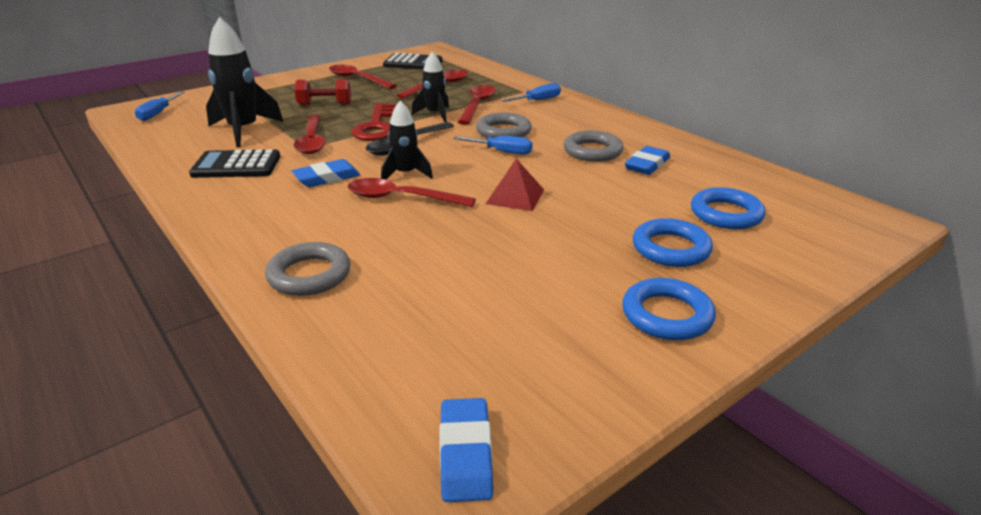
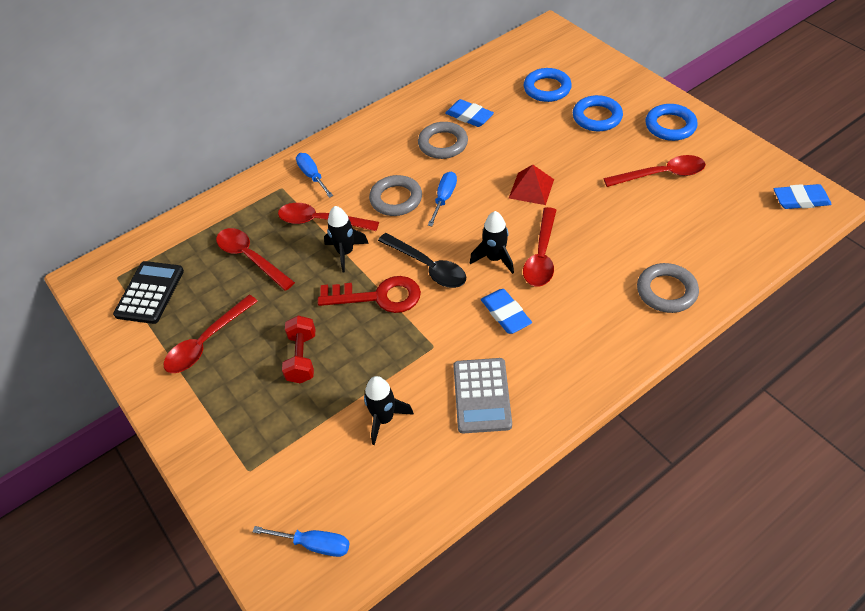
camera: 85 degrees left, 20 degrees up
black calculator [189,149,280,178] -> grey calculator [453,358,512,434]
black rocket [206,17,283,147] -> black rocket [364,376,414,445], size x0.60
red spoon [294,114,326,154] -> red spoon moved to [603,155,706,187]

